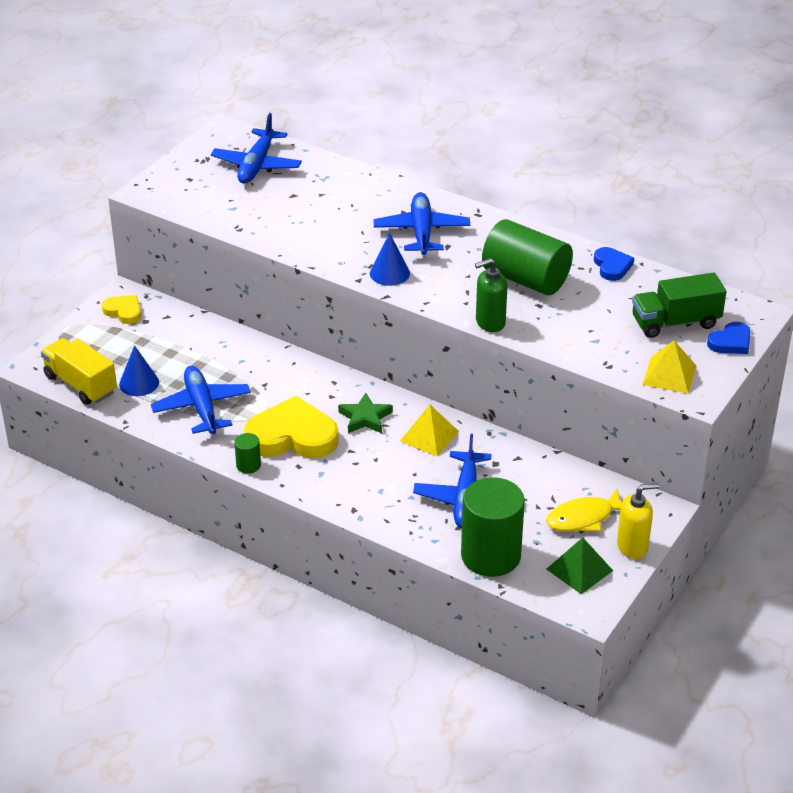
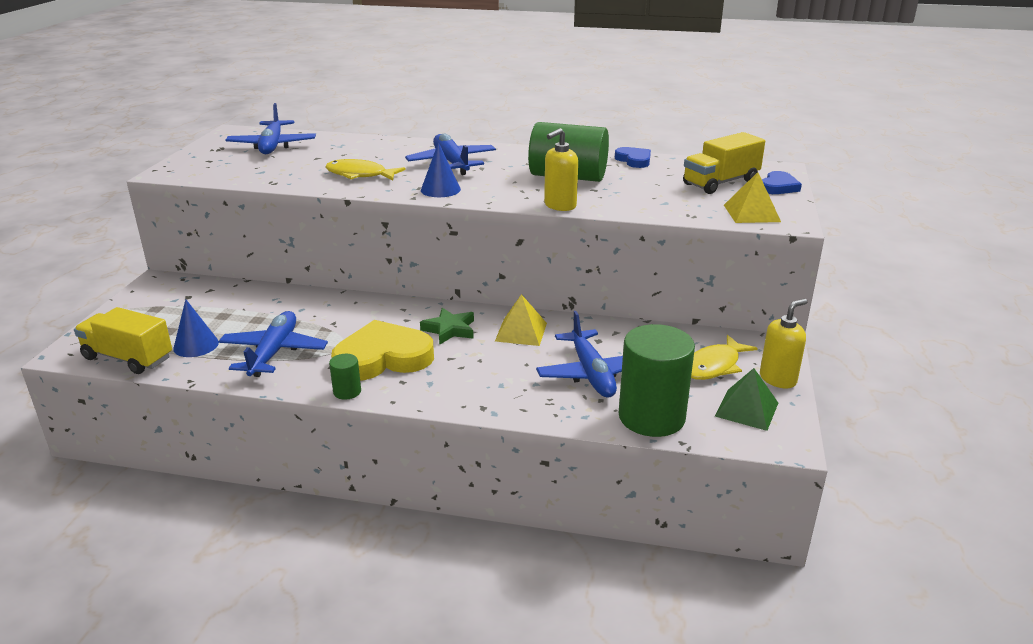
camera: 20 degrees left, 10 degrees down
yellow heart [102,295,141,324] -> none
blue plane [151,366,251,434] -> blue plane turned 45 degrees clockwise [218,311,328,377]
green soap dispenser [475,258,508,332] -> yellow soap dispenser [544,128,578,211]
green truck [632,273,727,338] -> yellow truck [683,132,765,194]
none -> yellow fish [325,159,406,180]

